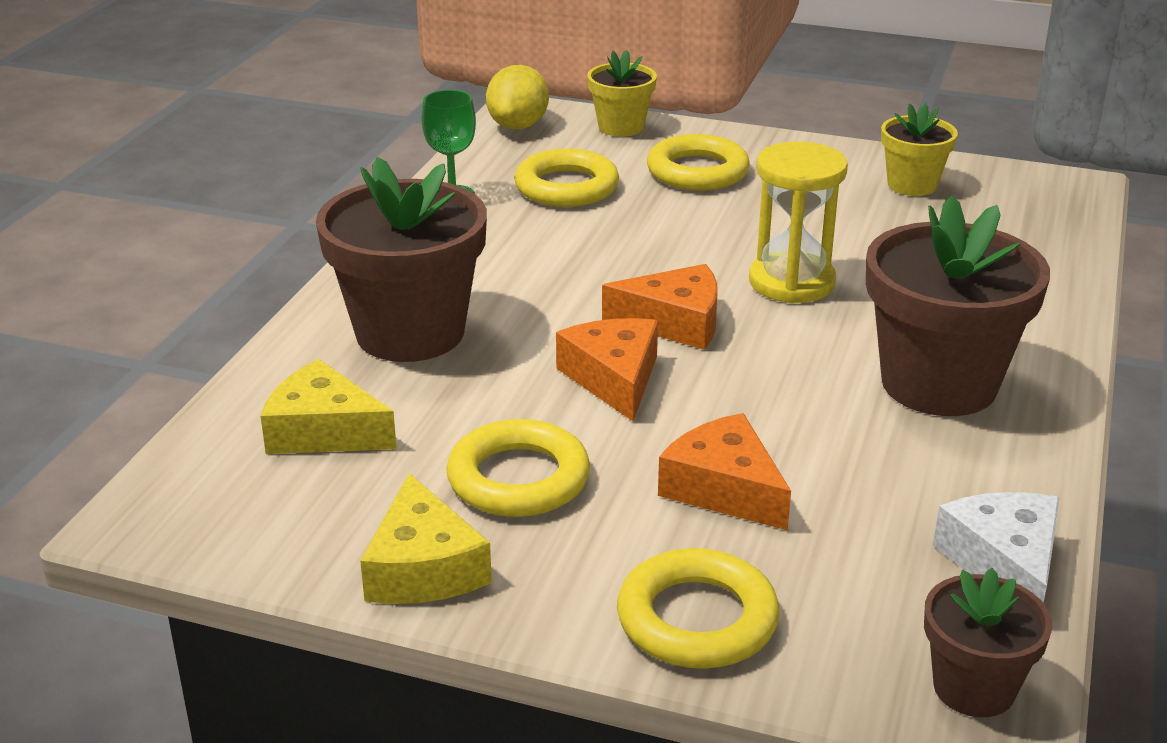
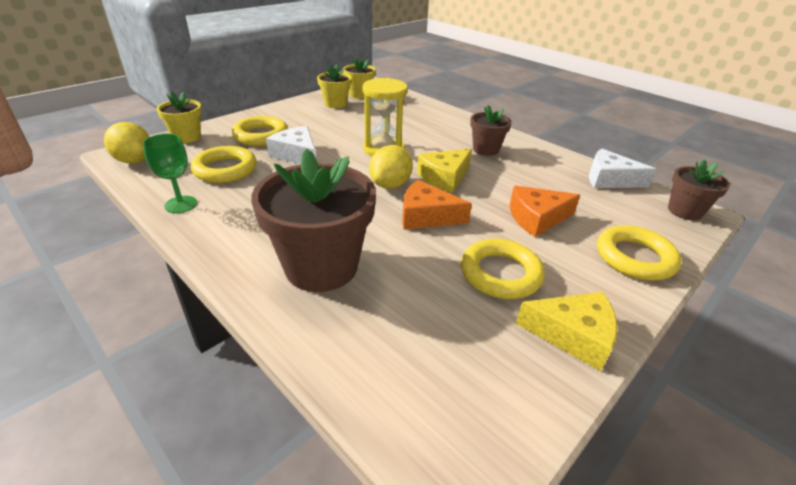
camera: 65 degrees left, 5 degrees up
yellow cheese [261,359,397,454] -> yellow cheese moved to [417,149,472,193]
orange cheese [602,264,717,350] -> yellow lemon [369,145,413,189]
brown flower pot [866,195,1050,416] -> brown flower pot [470,105,512,156], size x0.54
none -> white cheese [266,126,316,164]
none -> yellow flower pot [343,58,376,99]

